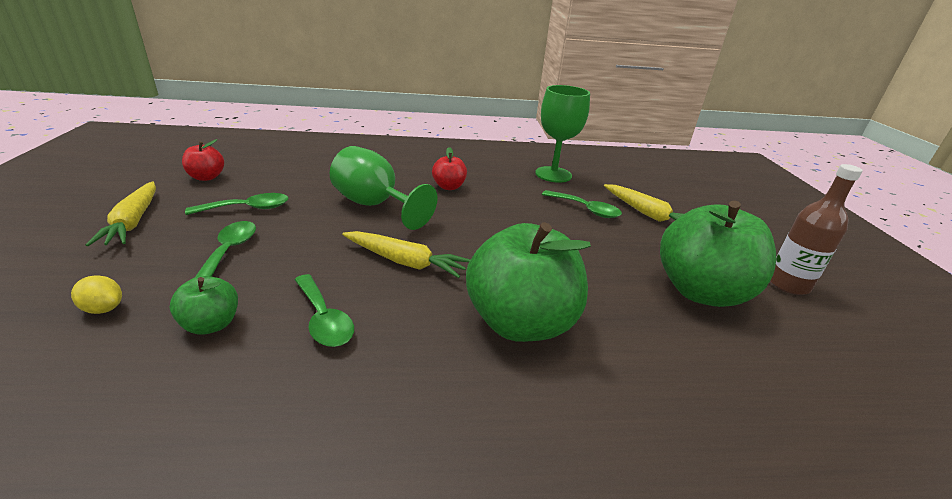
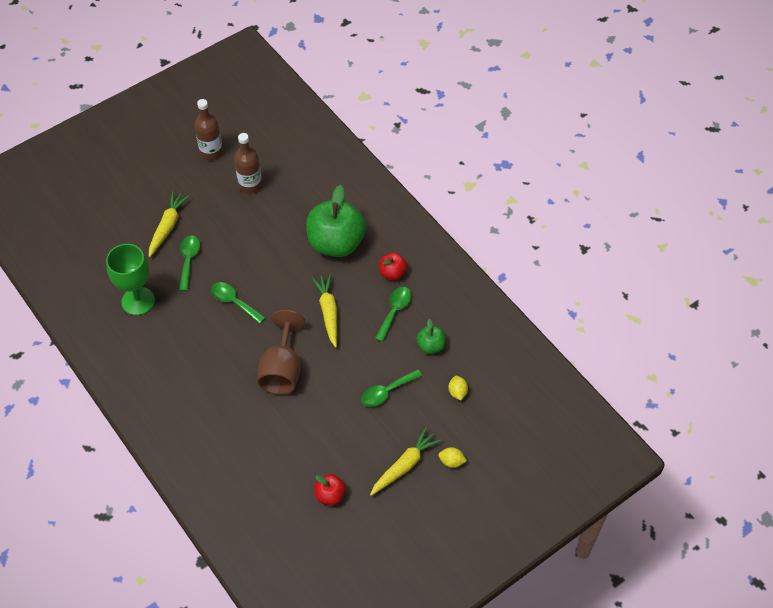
camera: 120 degrees left, 25 degrees up
green spoon [185,193,288,215] -> green spoon moved to [211,282,266,324]
green goblet [330,146,438,230] -> brown goblet [257,310,305,395]
red apple [432,147,467,190] -> red apple moved to [379,253,407,280]
green apple [660,201,776,307] -> brown bottle [234,133,262,194]
none -> yellow lemon [438,447,467,468]

